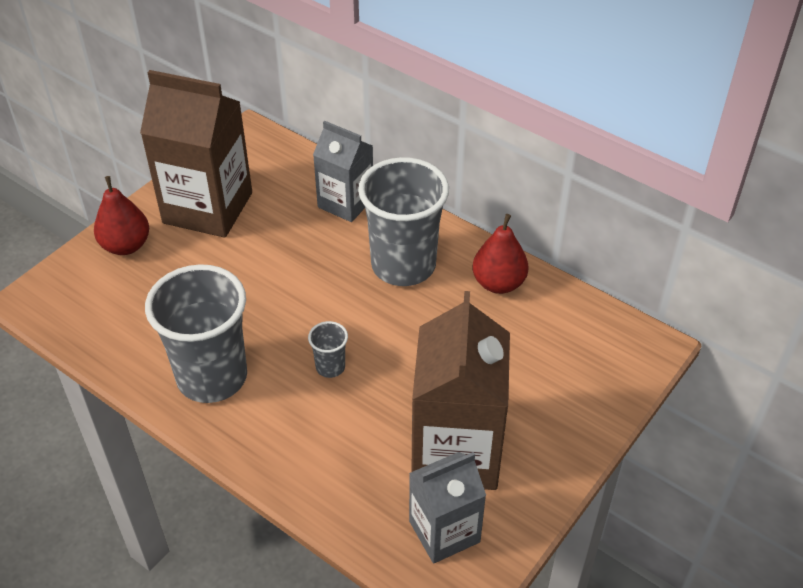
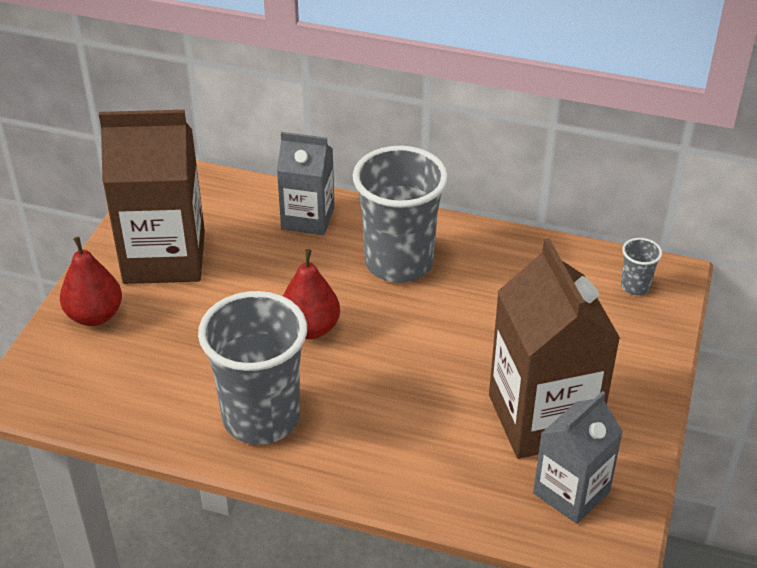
camera: 20 degrees left, 5 degrees down
grey cup [308,321,348,378] -> grey cup moved to [621,238,662,295]
red pear [473,214,528,294] -> red pear moved to [283,249,340,339]

